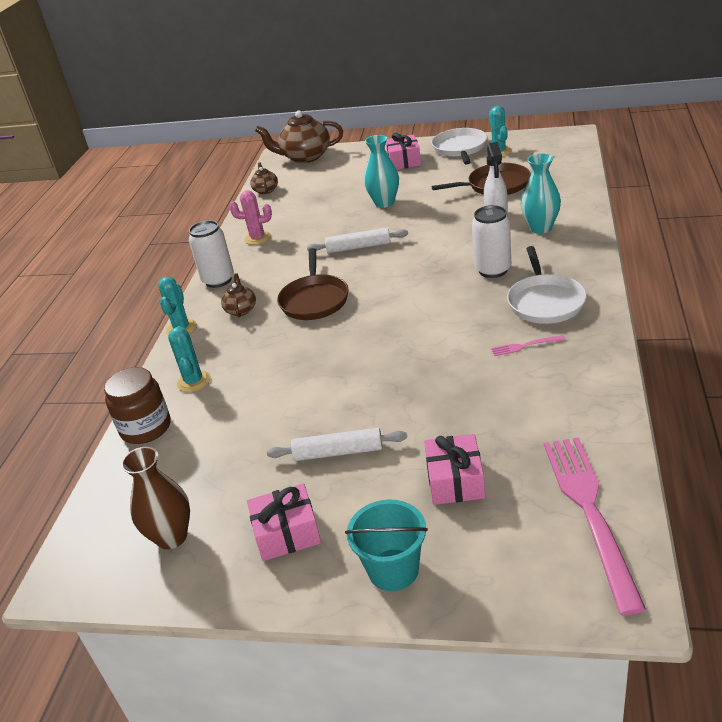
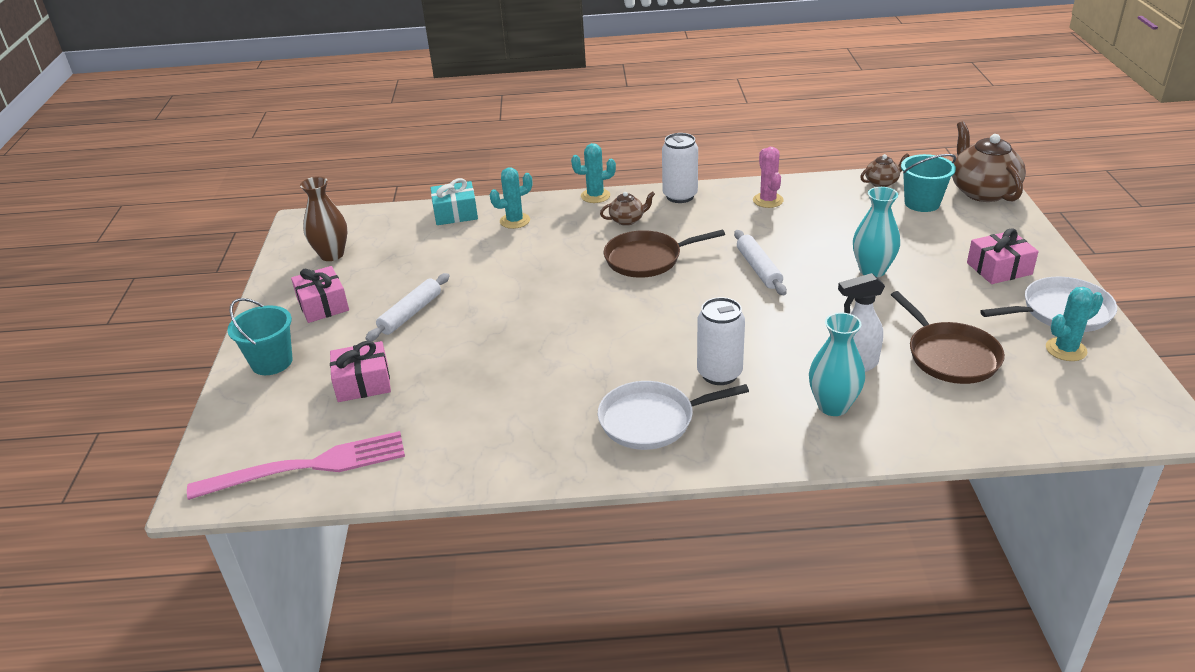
camera: 75 degrees right, 0 degrees up
brown jar [104,367,171,444] -> turquoise gift [430,178,478,225]
white rolling pin [267,428,407,461] -> white rolling pin turned 45 degrees clockwise [365,273,449,341]
pink fork [491,335,566,356] -> none
none -> turquoise bucket [901,154,956,212]

